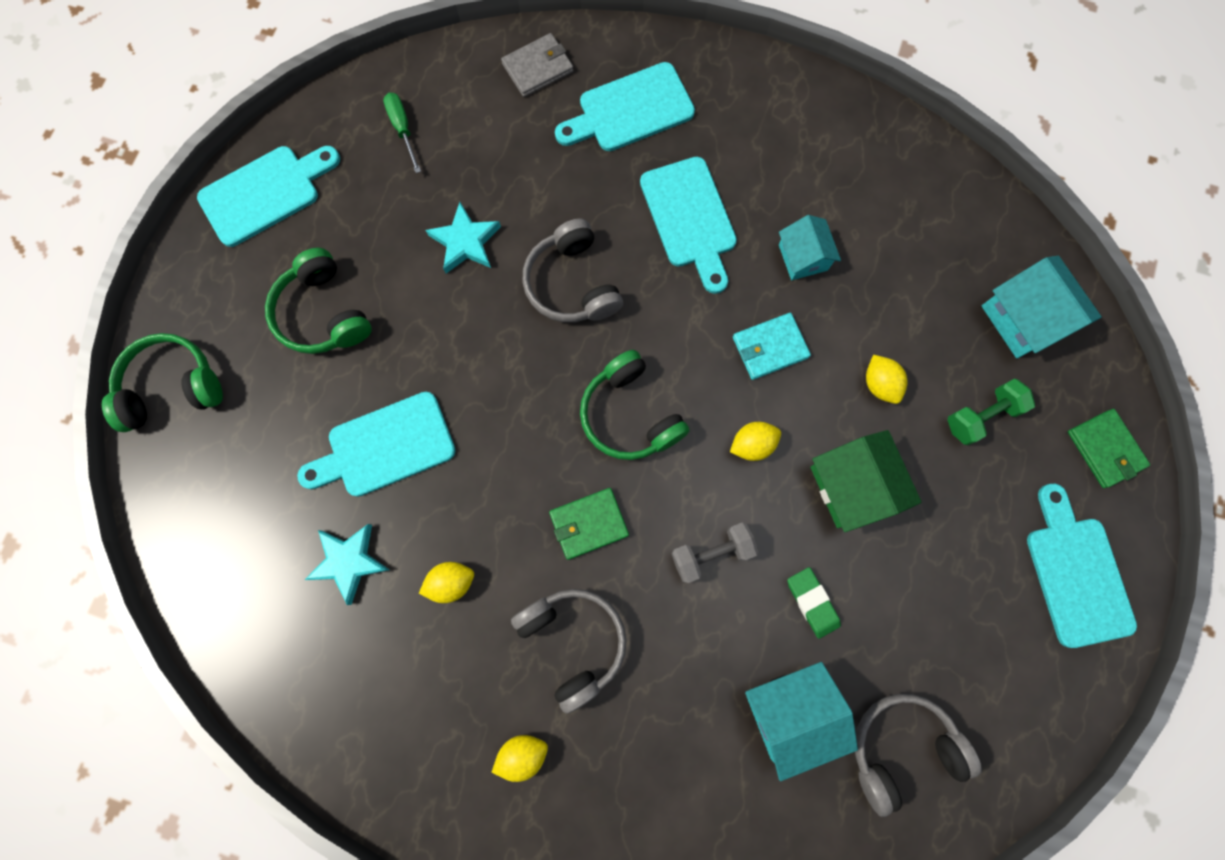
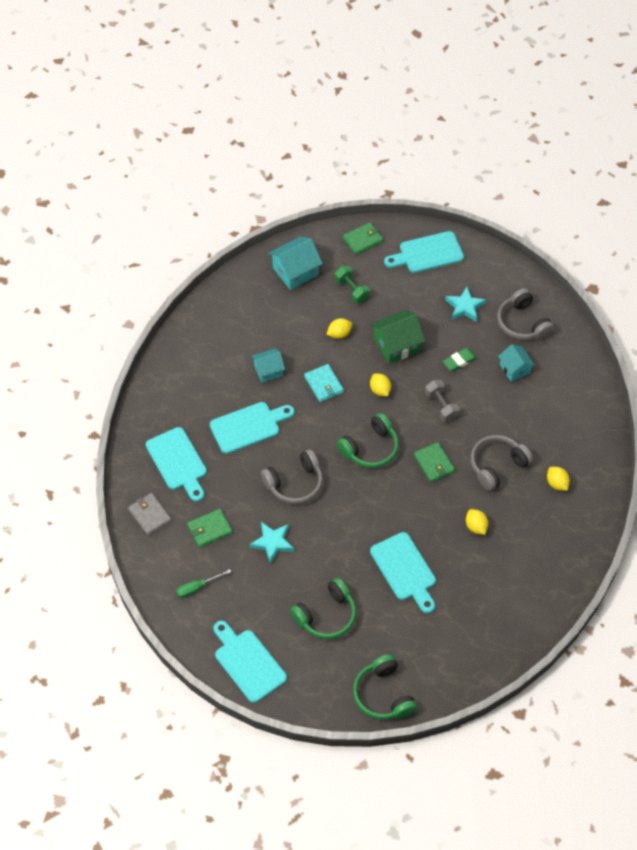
camera: 95 degrees left, 20 degrees down
turquoise star [305,524,389,605] -> turquoise star moved to [445,287,486,322]
turquoise house [745,662,858,781] -> turquoise house [498,344,535,381], size x0.65
none -> green wallet [187,509,233,548]

